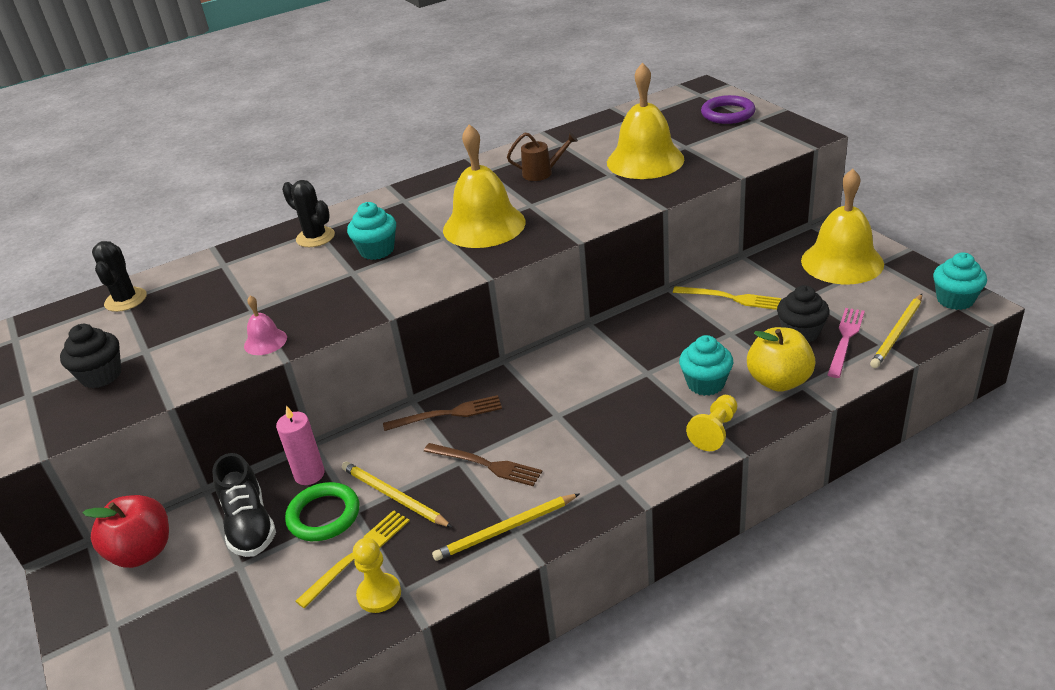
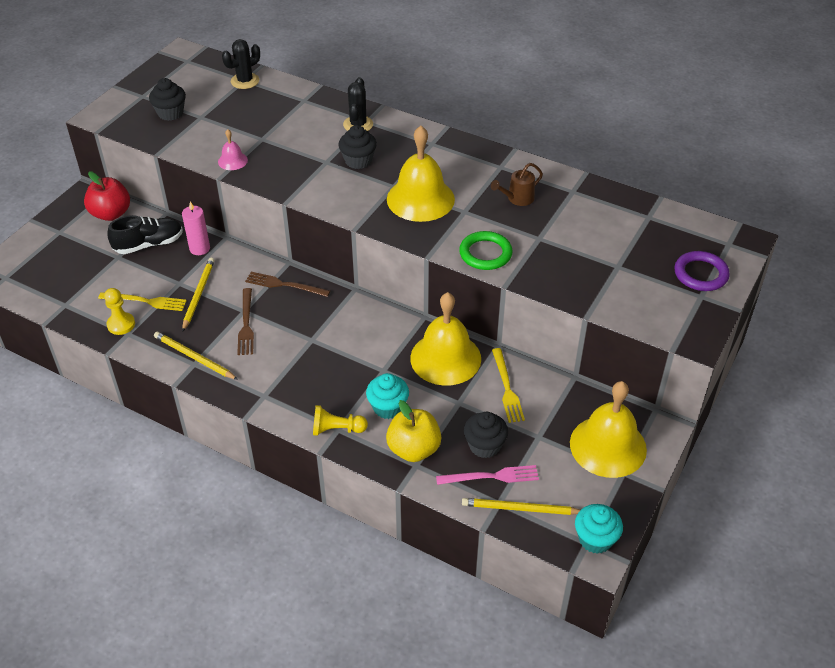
camera: 55 degrees right, 10 degrees up
black shoe [212,453,276,557] -> black shoe turned 150 degrees counterclockwise [108,215,183,254]
green ring [285,482,359,541] -> green ring moved to [459,231,513,270]
turquoise cupcake [347,202,396,260] -> black cupcake [339,125,377,169]
brown fork [383,395,502,431] -> brown fork turned 150 degrees clockwise [245,272,330,297]
brown watering can [507,132,578,181] -> brown watering can turned 90 degrees clockwise [491,163,543,206]
yellow bell [607,63,684,179] -> yellow bell moved to [410,292,481,386]

